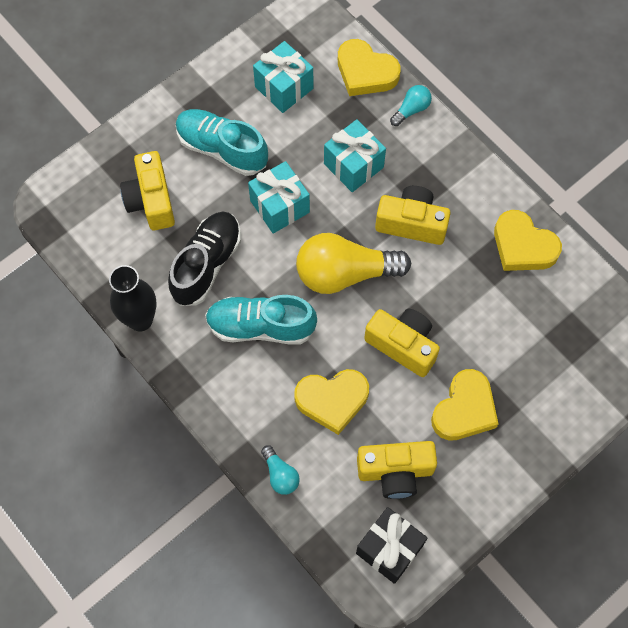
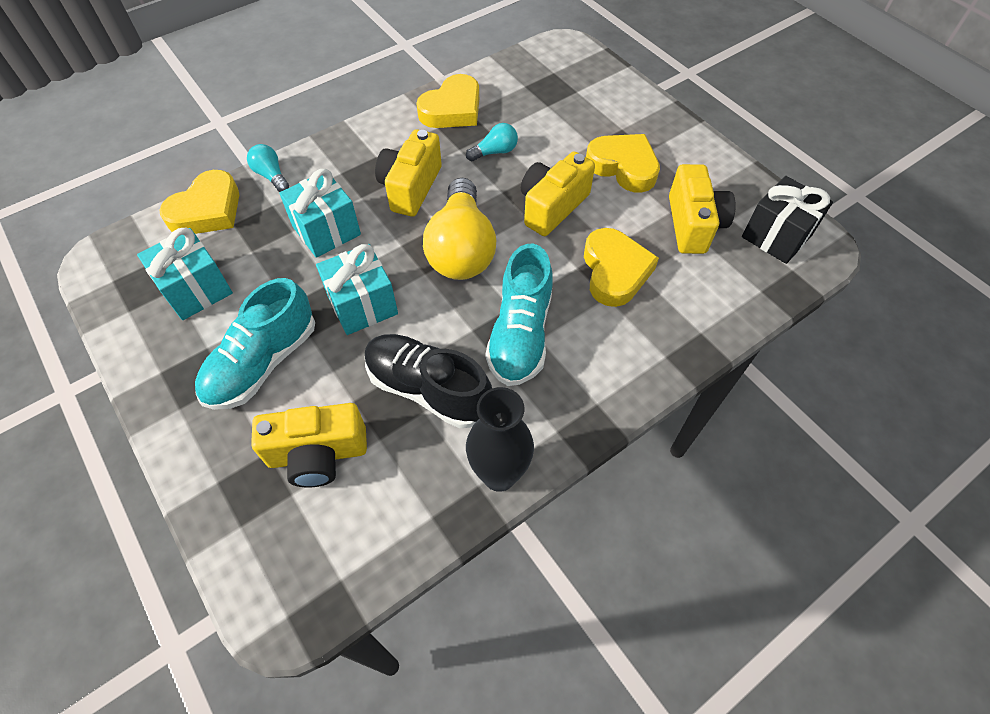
camera: 85 degrees left, 10 degrees down
turquoise light bulb [261,445,300,495] -> turquoise light bulb moved to [466,123,518,161]

